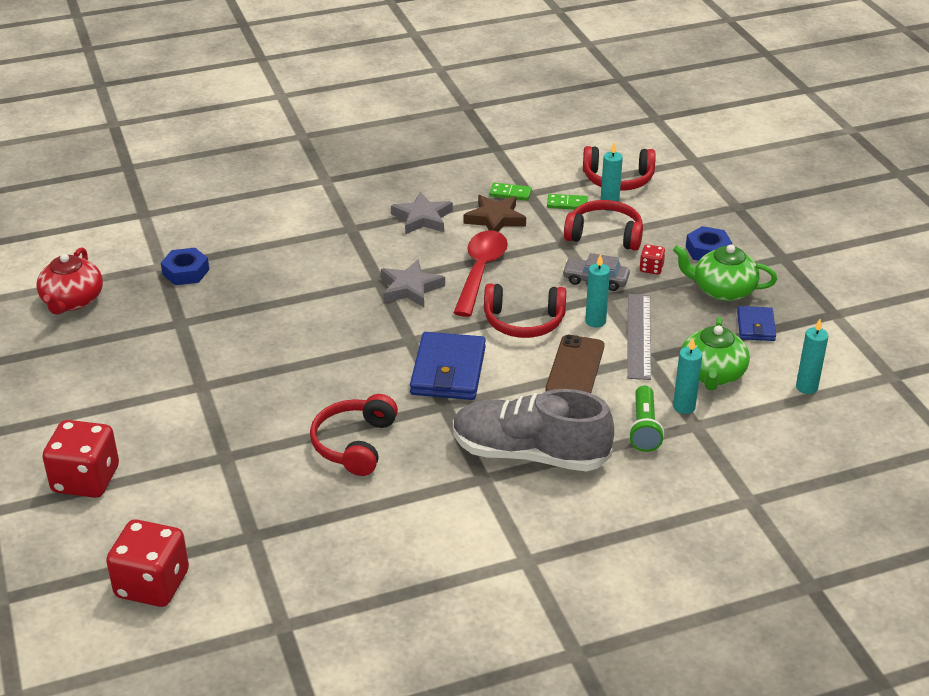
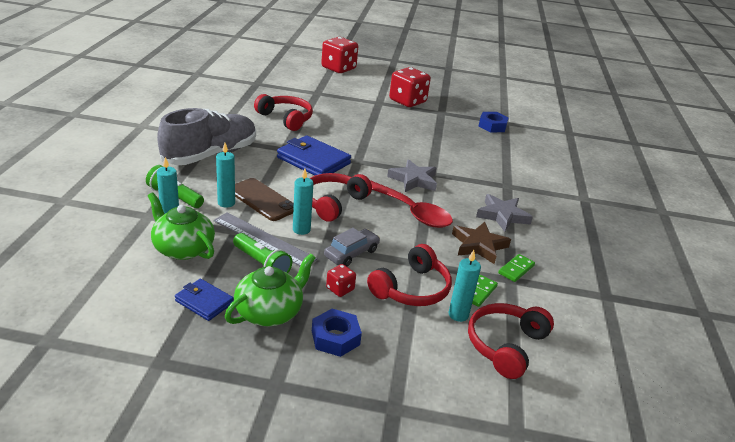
camera: 115 degrees right, 5 degrees down
red teapot [37,247,103,315] -> none
red dice [106,519,189,607] -> red dice moved to [389,67,431,107]
turquoise candle [796,319,828,394] -> turquoise candle moved to [216,143,235,208]
none -> green flashlight [233,233,292,273]

